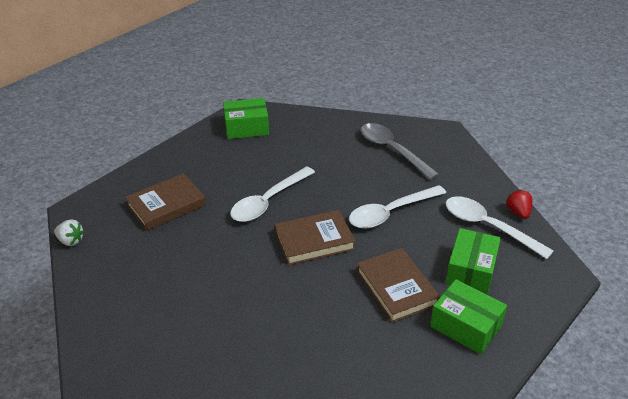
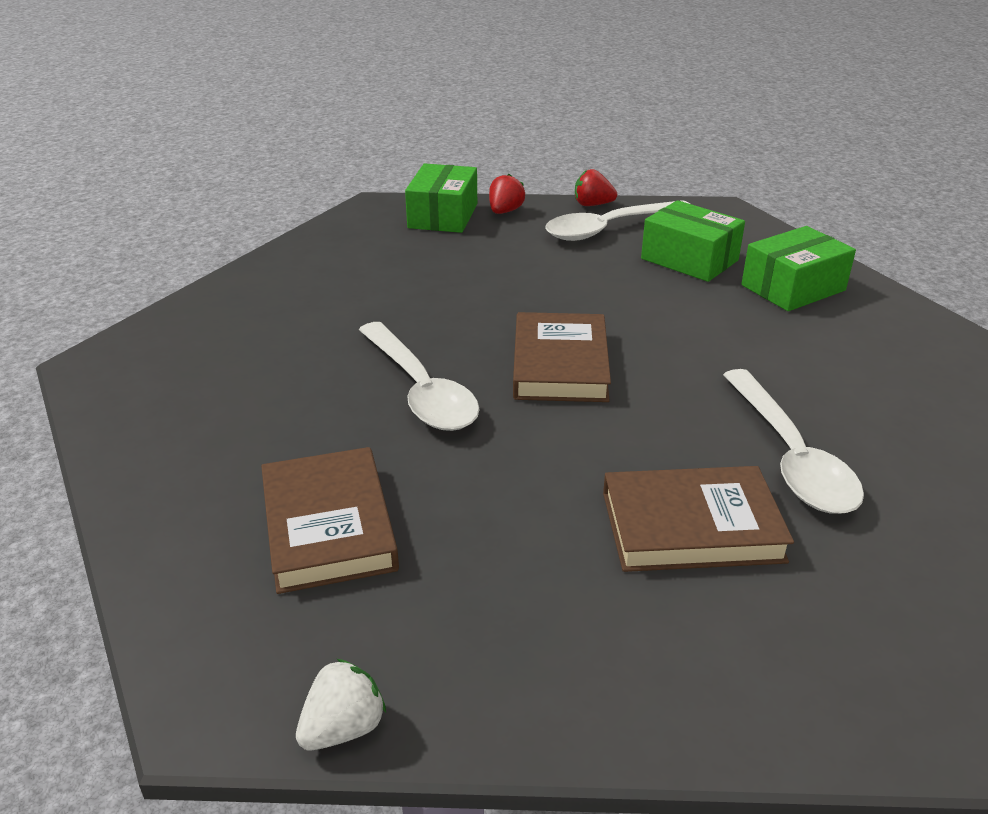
camera: 70 degrees left, 5 degrees down
green box [223,98,269,139] -> green box moved to [405,163,477,233]
white spoon [349,185,446,229] -> white spoon moved to [723,369,864,514]
brown book [357,248,440,323] -> brown book moved to [603,466,794,572]
grey spoon [361,123,439,180] -> none
none -> red strawberry [489,174,525,214]

